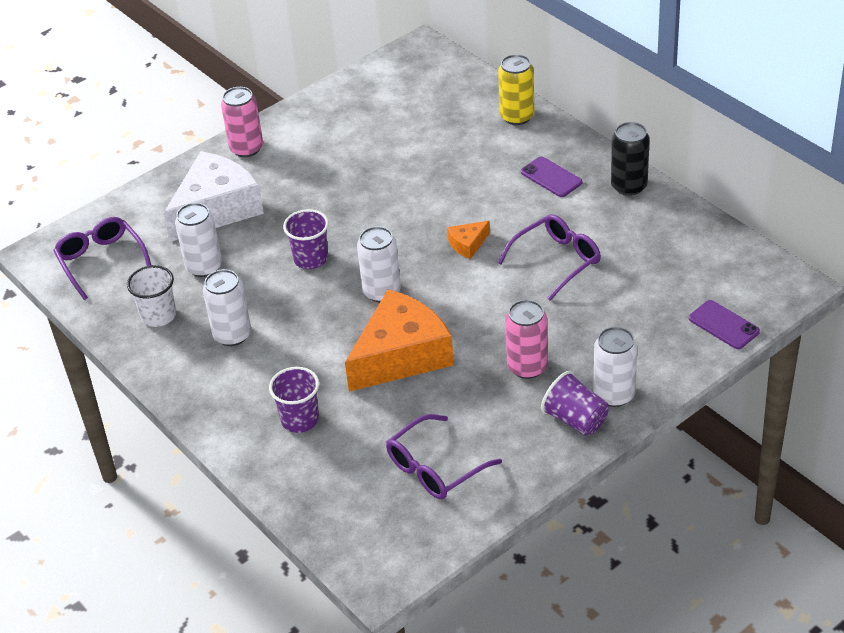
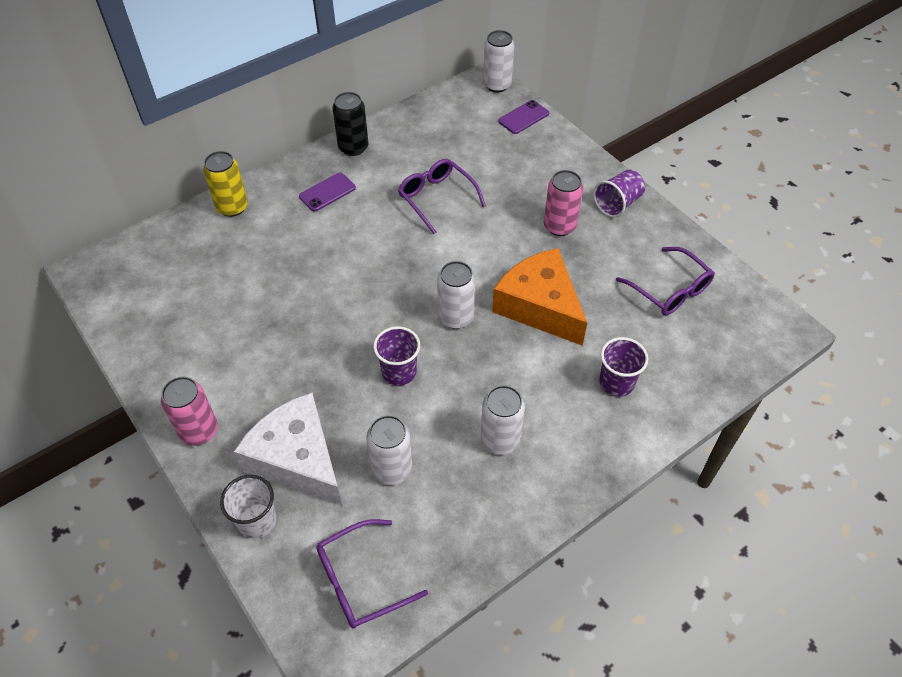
camera: 90 degrees left, 10 degrees up
white cup [127,265,176,327] -> white cup moved to [220,475,277,539]
orange cheese [447,221,490,259] -> none
white can [594,327,637,407] -> white can moved to [483,30,514,92]

